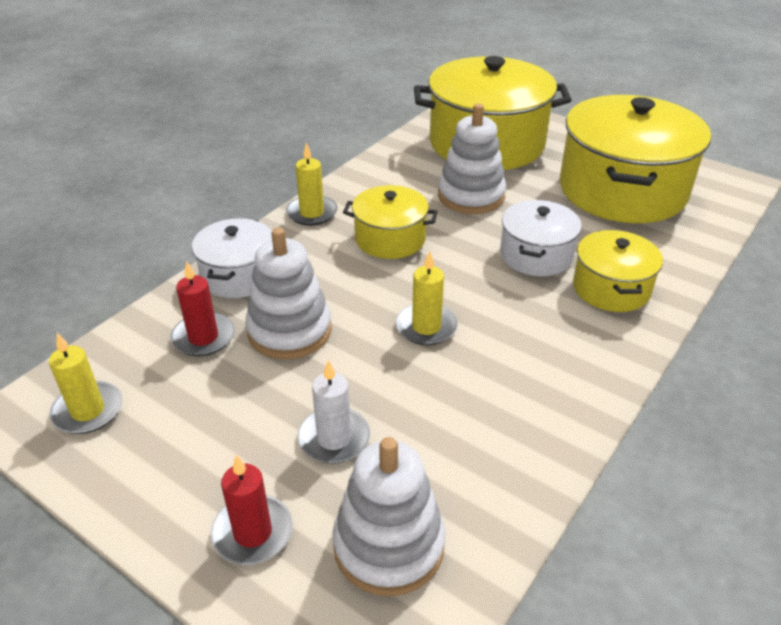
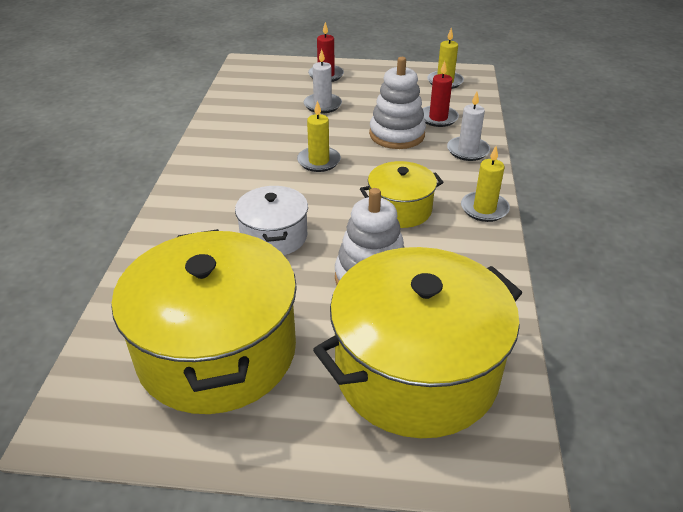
camera: 150 degrees right, 0 degrees up
white pot [192,218,272,298] -> white candle [447,92,490,161]
white stacking toy [332,437,445,596] -> none
yellow pot [573,230,663,312] -> none

